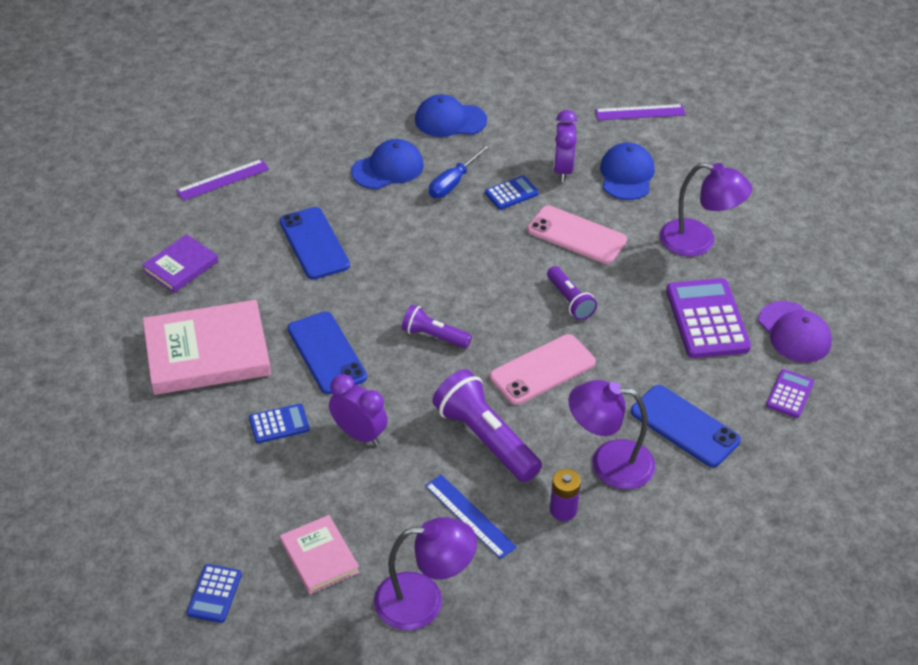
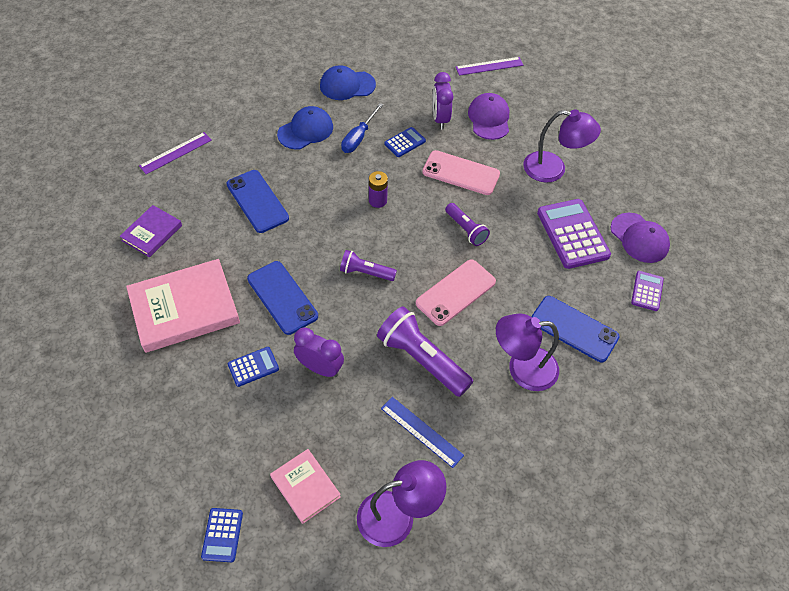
camera: 10 degrees left, 10 degrees up
purple battery [550,469,581,521] -> purple battery moved to [369,171,388,208]
blue cap [600,143,655,200] -> purple cap [468,93,509,140]

